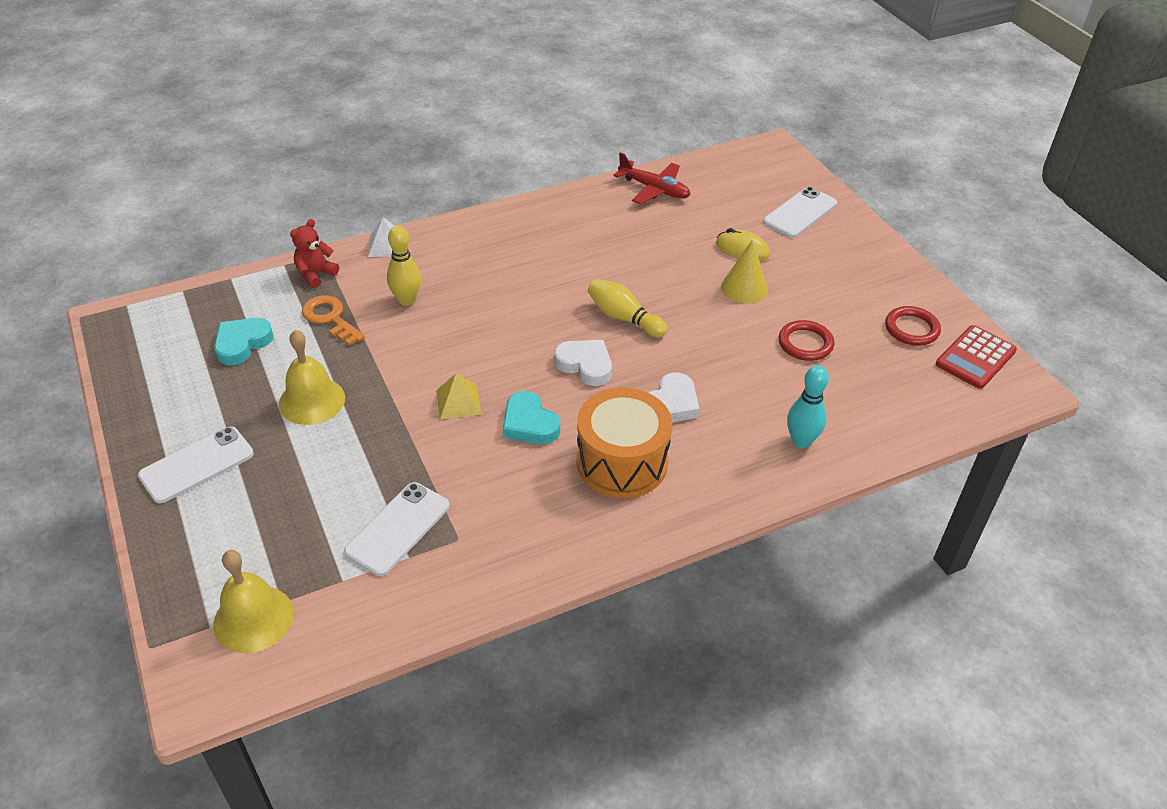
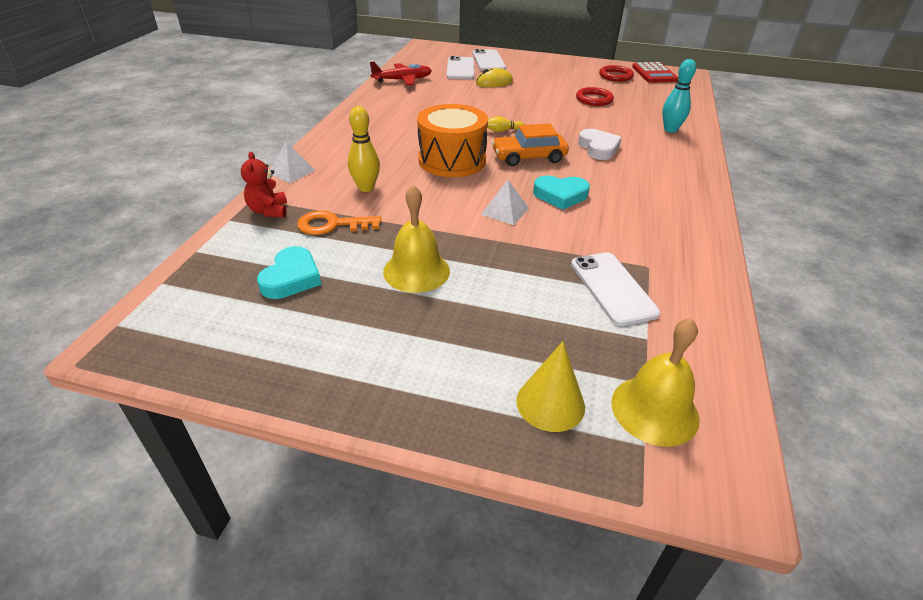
camera: 50 degrees left, 5 degrees down
white phone [138,426,254,504] -> white phone moved to [446,56,474,80]
turquoise heart [214,318,274,365] -> turquoise heart turned 150 degrees counterclockwise [257,246,321,299]
yellow pyramid [436,374,482,419] -> white pyramid [481,180,529,225]
white heart [554,340,612,386] -> orange car [492,123,569,166]
orange drum [577,388,672,498] -> orange drum moved to [417,104,488,177]
yellow bowling pin [588,279,667,337] -> yellow bowling pin [487,116,524,132], size x0.58
yellow cone [721,240,768,304] -> yellow cone moved to [516,341,585,432]

